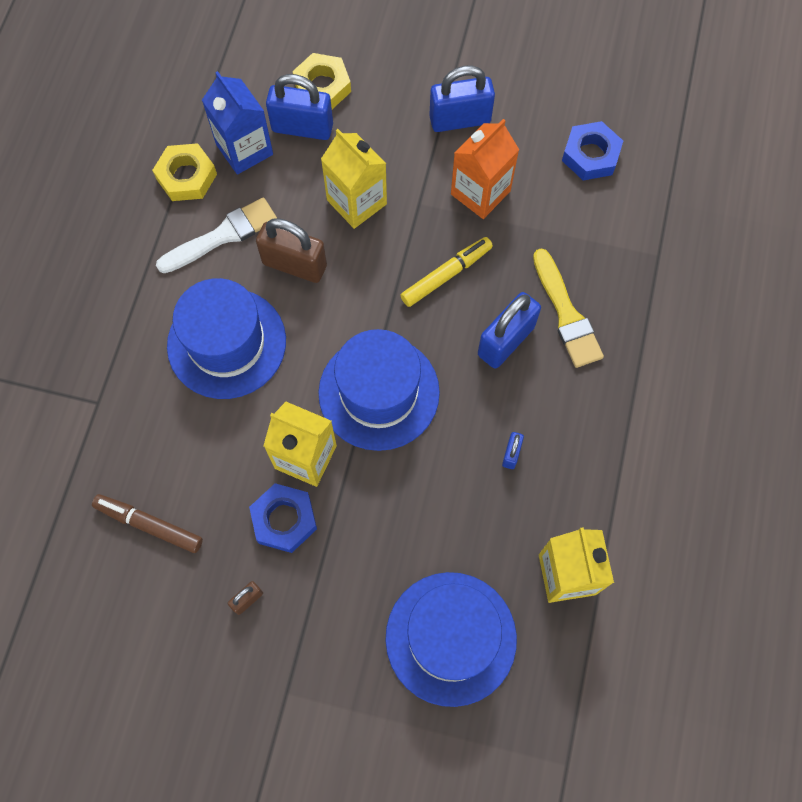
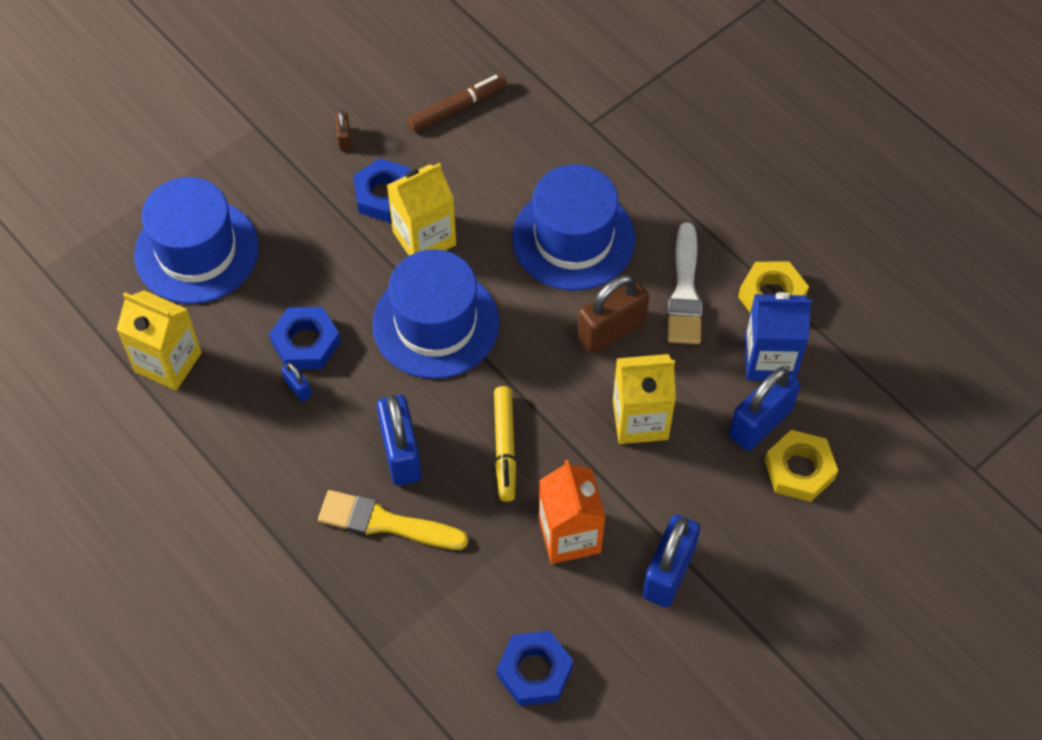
camera: 125 degrees right, 10 degrees down
none -> blue nut [269,307,341,369]

